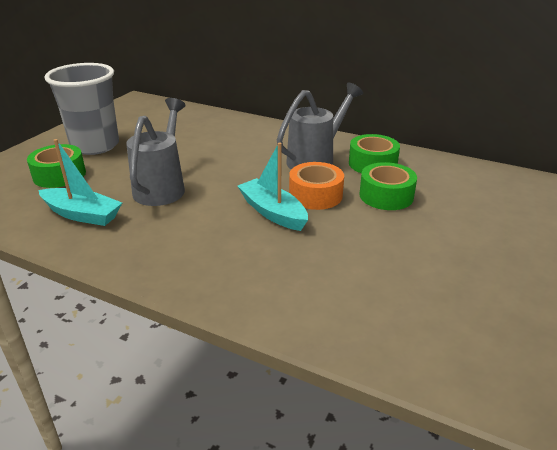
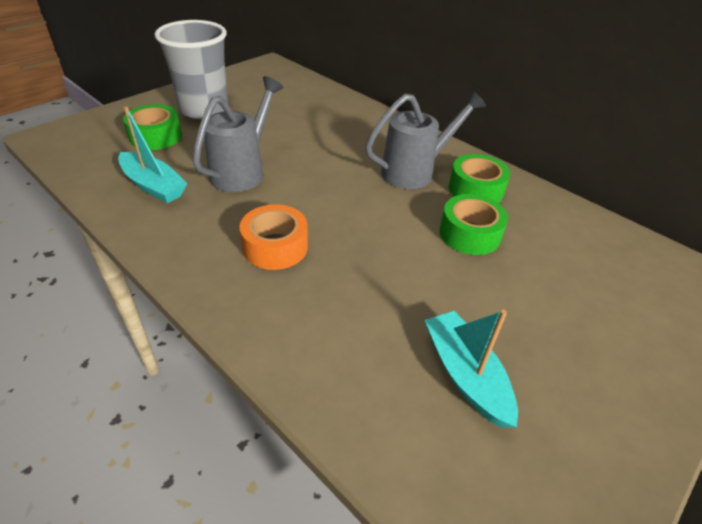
camera: 15 degrees right, 10 degrees up
turquoise boat [238,143,308,231] -> turquoise boat moved to [425,310,518,428]
orange tape [289,162,344,210] -> orange tape moved to [240,204,308,270]

